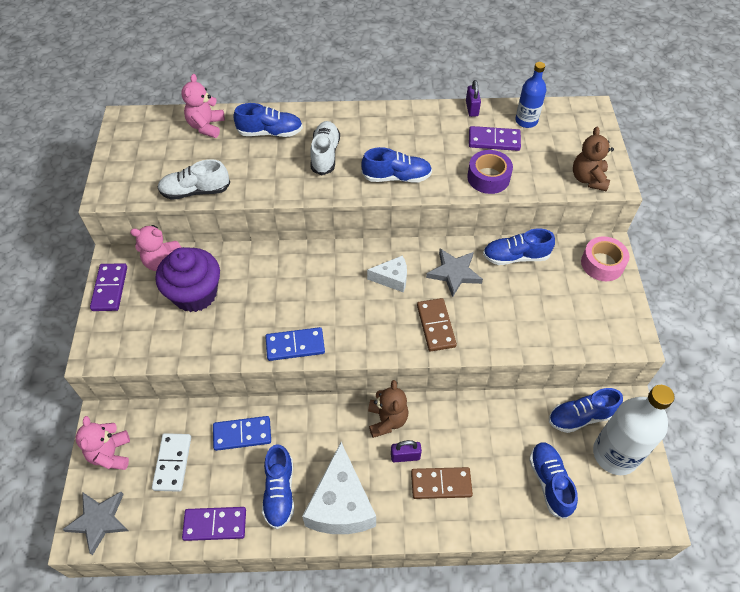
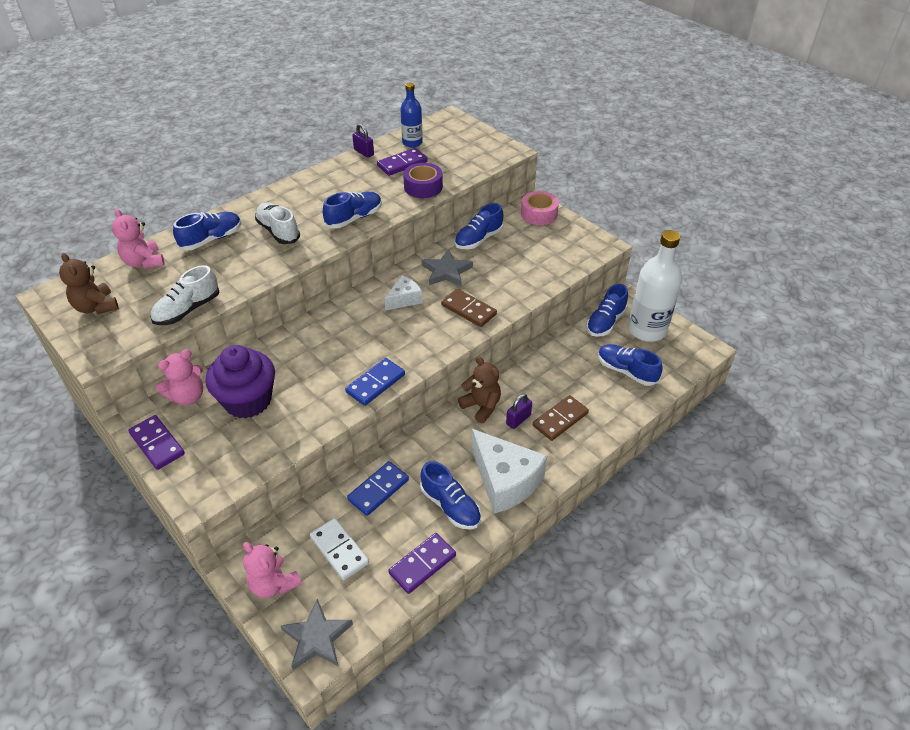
camera: 40 degrees left, 10 degrees down
brown teddy bear [573,127,614,192] -> brown teddy bear moved to [59,253,119,314]

